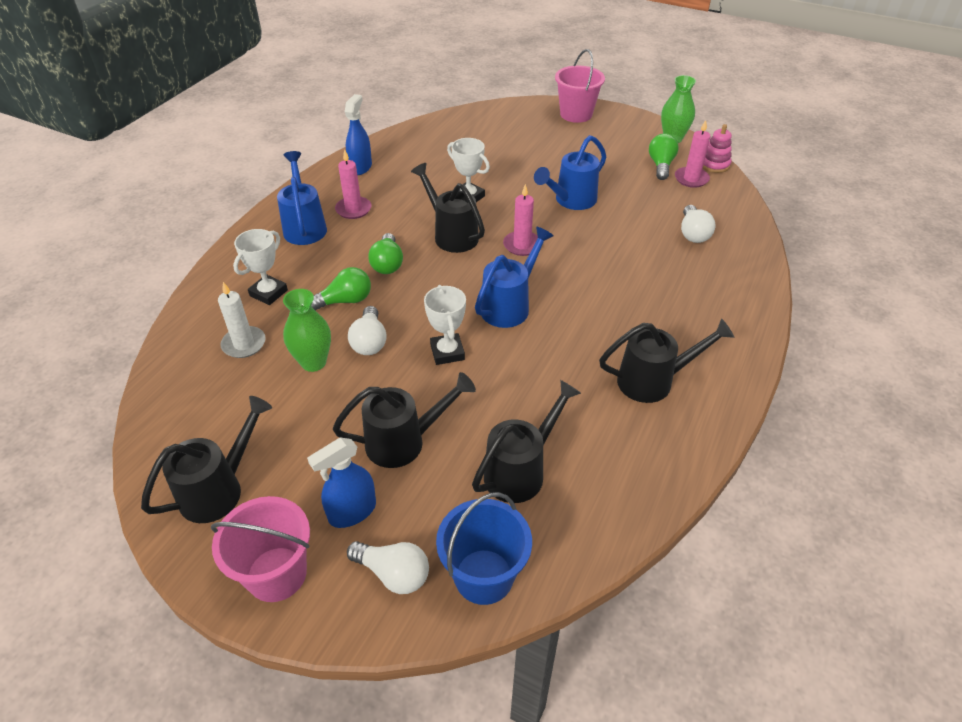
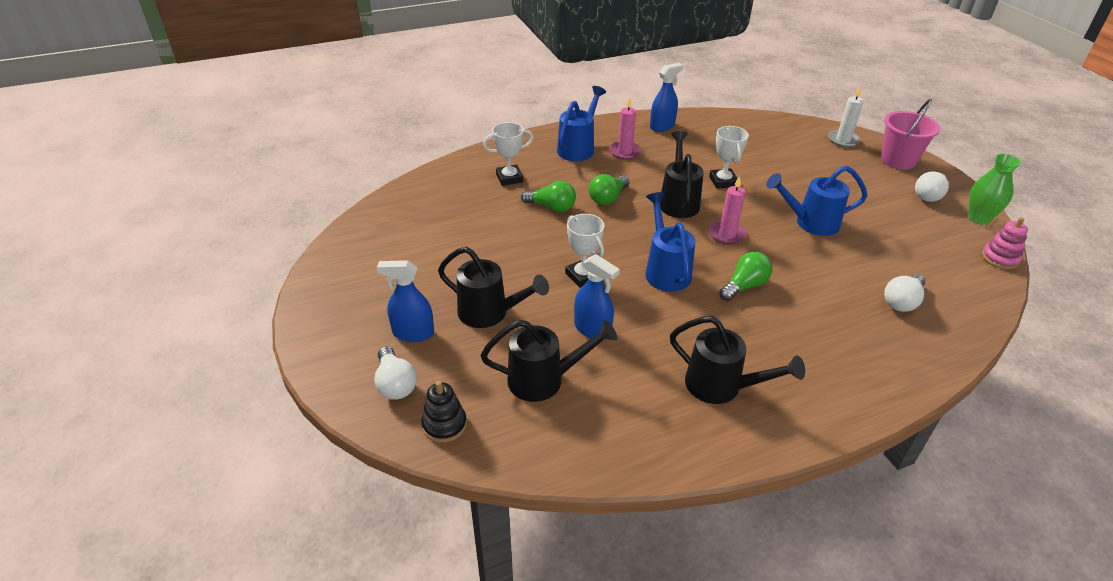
camera: 40 degrees right, 5 degrees down
black watering can [141,396,272,523] -> none
pink bucket [211,496,310,602] -> none
white candle [218,282,266,358] -> white candle moved to [828,87,864,147]
green vase [283,289,331,372] -> none
white light bulb [348,306,387,355] -> white light bulb moved to [915,172,949,202]
white trophy [424,285,466,365] -> white trophy turned 60 degrees counterclockwise [565,214,604,288]
blue bucket [436,492,532,605] -> black stacking toy [421,381,467,443]
blue watering can [475,227,554,328] -> blue watering can turned 90 degrees counterclockwise [645,192,695,292]
green light bulb [649,133,678,180] -> green light bulb moved to [719,252,772,301]
pink candle [675,120,711,188] -> none
none -> blue spray bottle [574,254,620,340]

